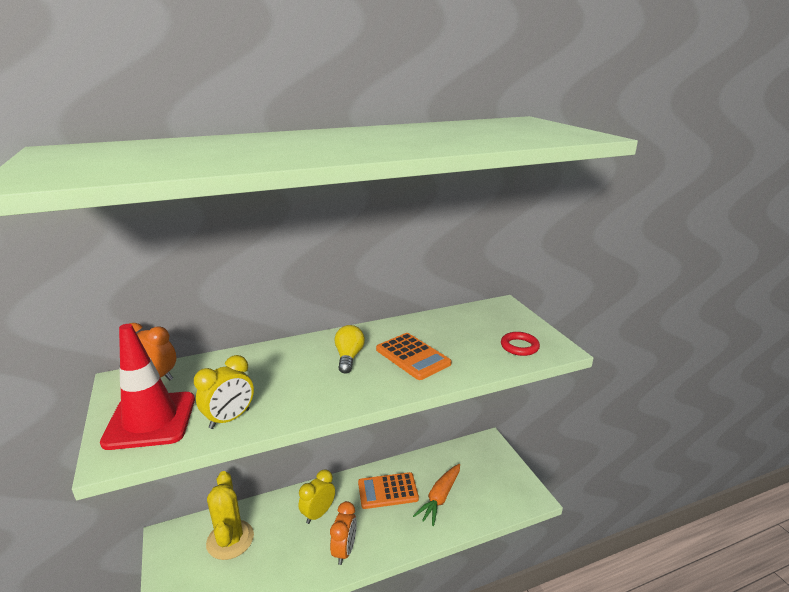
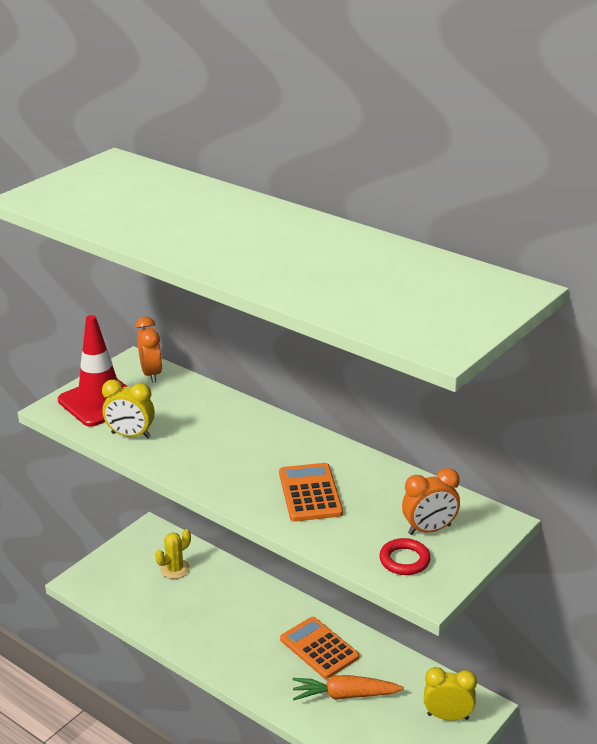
camera: 60 degrees right, 5 degrees up
yellow cactus [206,471,254,560] -> yellow cactus [155,529,191,579], size x0.60
yellow clock [298,469,335,524] -> yellow clock moved to [424,667,477,721]
orange clock [330,501,357,565] -> orange clock moved to [402,468,460,535]
yellow light bulb [335,325,365,374] -> none
orange calculator [376,333,452,380] -> orange calculator turned 150 degrees clockwise [279,463,343,522]

